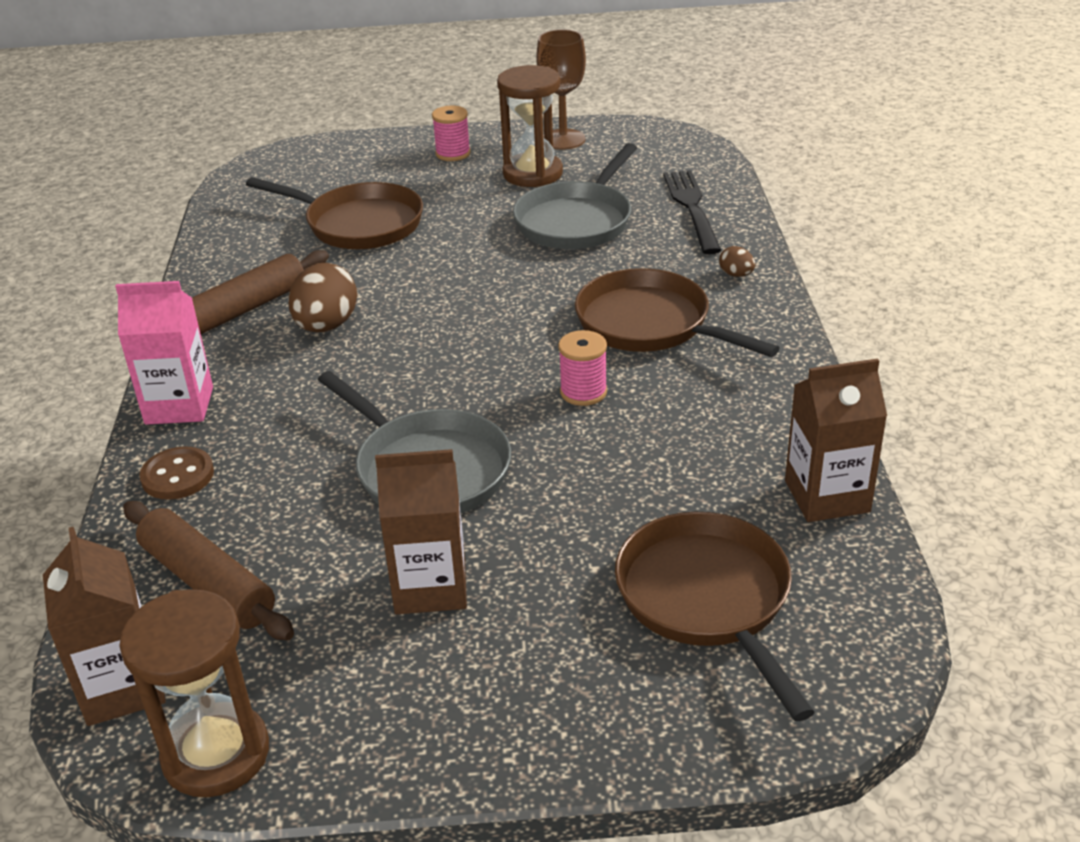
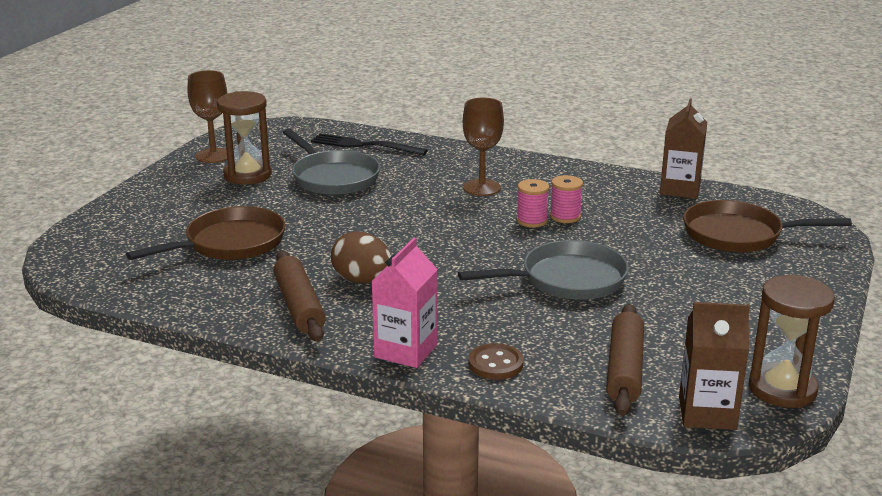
camera: 65 degrees left, 10 degrees down
brown rolling pin [123,501,294,640] -> brown rolling pin turned 60 degrees counterclockwise [606,304,644,416]
brown carton [375,449,467,614] -> none
pink spool [432,106,471,161] -> pink spool moved to [550,175,583,223]
brown pan [575,268,780,357] -> brown goblet [463,98,504,196]
brown egg [719,246,756,277] -> none

